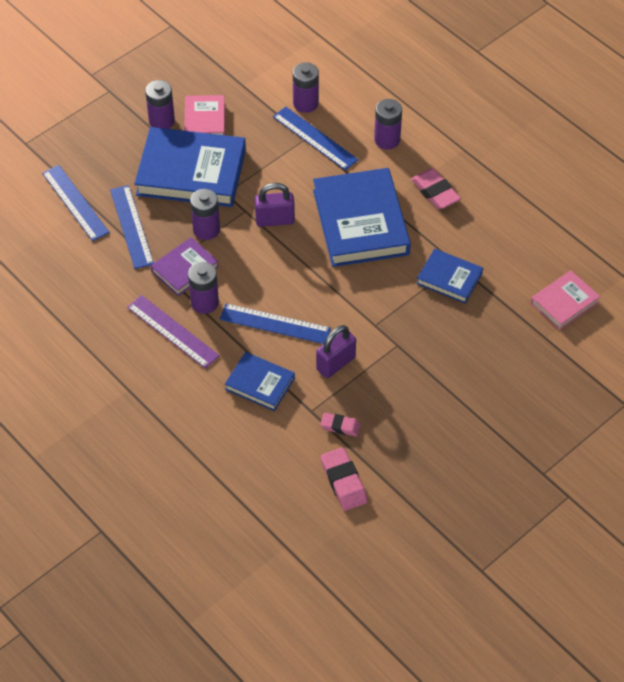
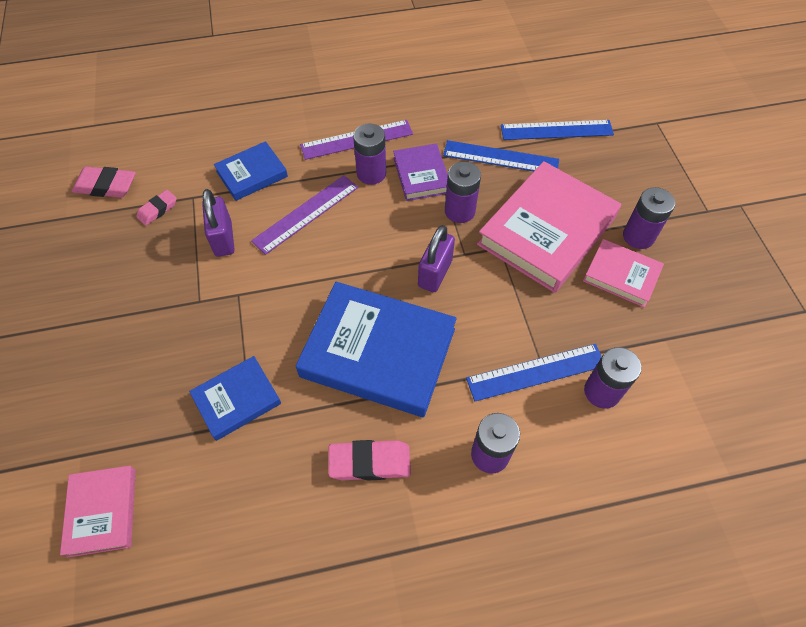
camera: 120 degrees right, 5 degrees up
blue book [134,127,246,207] -> pink book [477,161,621,293]
blue ruler [220,303,331,344] -> purple ruler [251,175,358,255]

